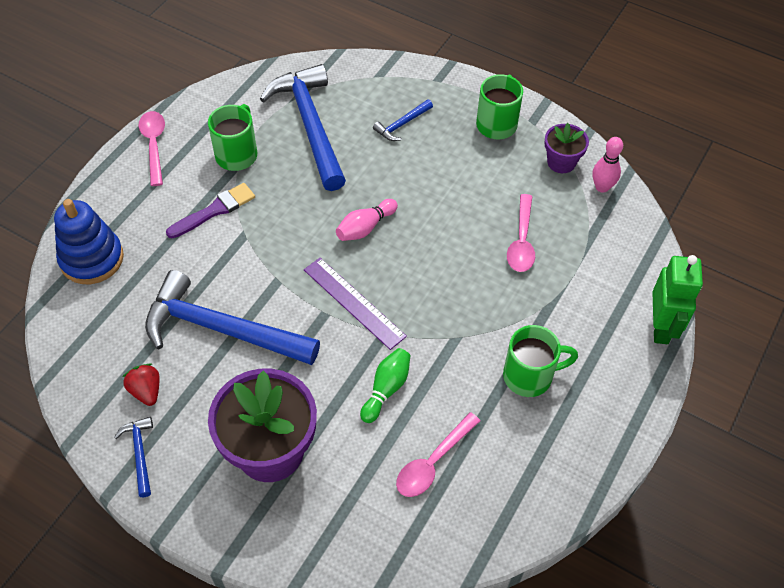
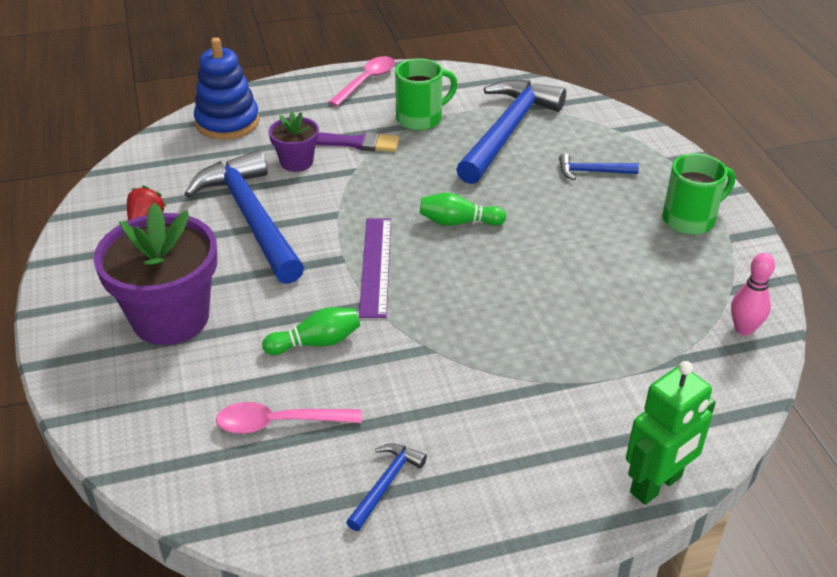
camera: 45 degrees right, 15 degrees down
blue hammer [114,417,153,497] -> blue hammer moved to [346,443,427,531]
pink bowling pin [336,199,398,241] -> green bowling pin [420,193,506,226]
green mug [503,325,578,397] -> none
pink spoon [507,194,535,272] -> none
purple flower pot [544,123,589,173] -> purple flower pot moved to [269,112,319,172]

